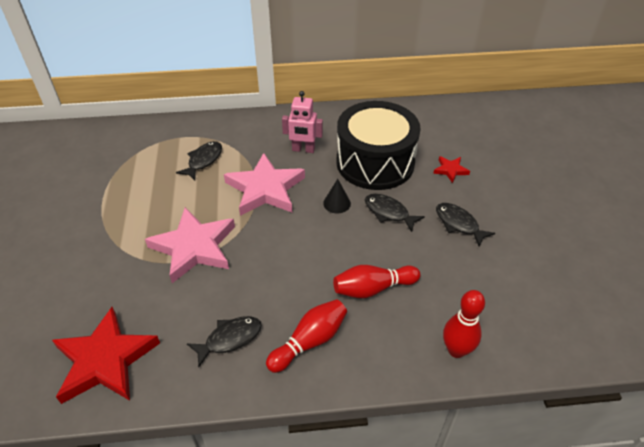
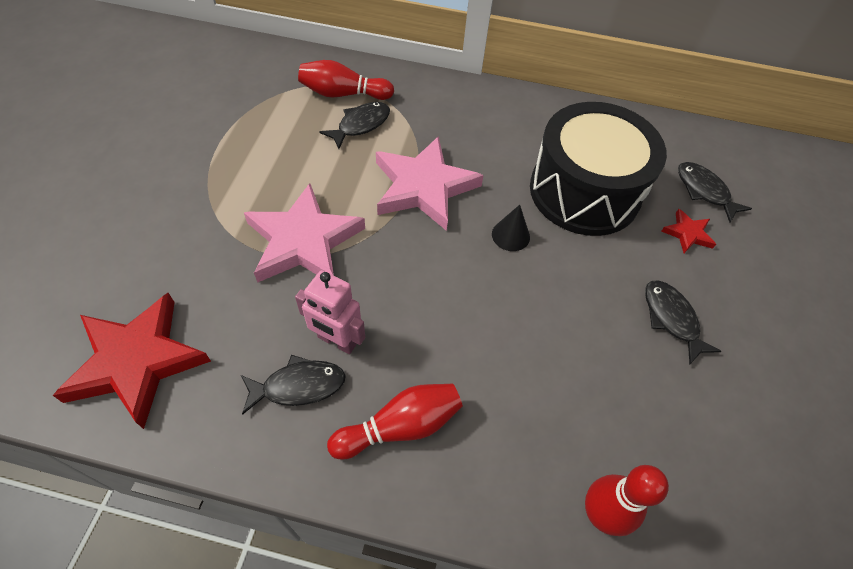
camera: 15 degrees right, 10 degrees up
pink robot [282,91,323,153] -> pink robot moved to [295,270,365,354]
red bowling pin [333,265,420,298] -> red bowling pin moved to [298,60,394,100]
black fish [365,194,425,232] -> black fish moved to [678,162,752,222]

